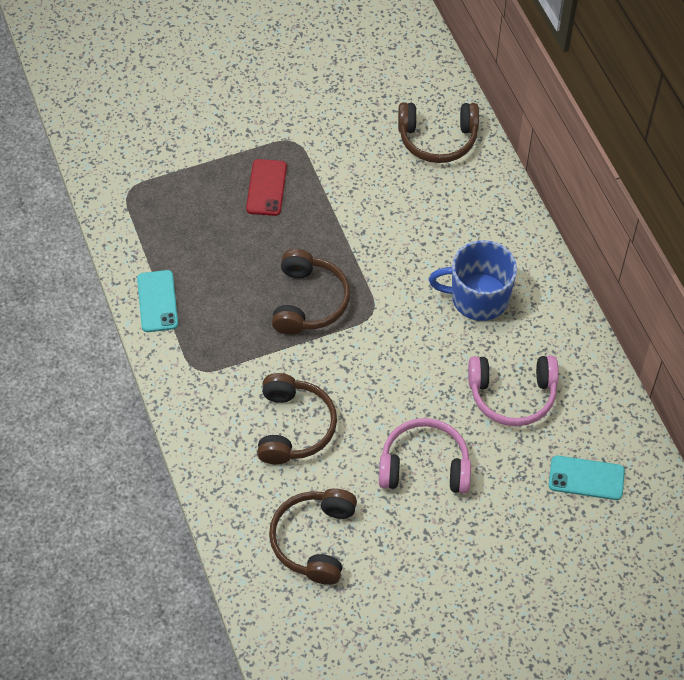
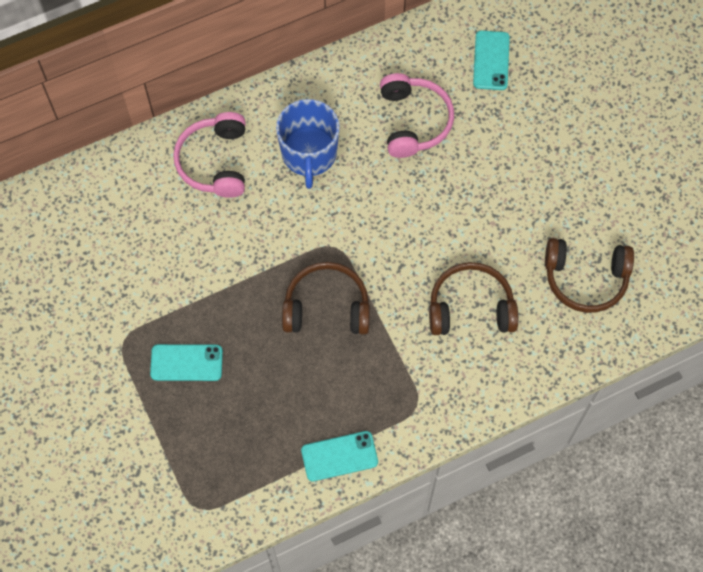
camera: 95 degrees left, 10 degrees up
red phone [246,159,287,216] -> turquoise phone [150,344,223,381]
pink headphones [379,418,471,493] -> pink headphones moved to [173,112,246,198]
brown headphones [398,103,479,163] -> none

